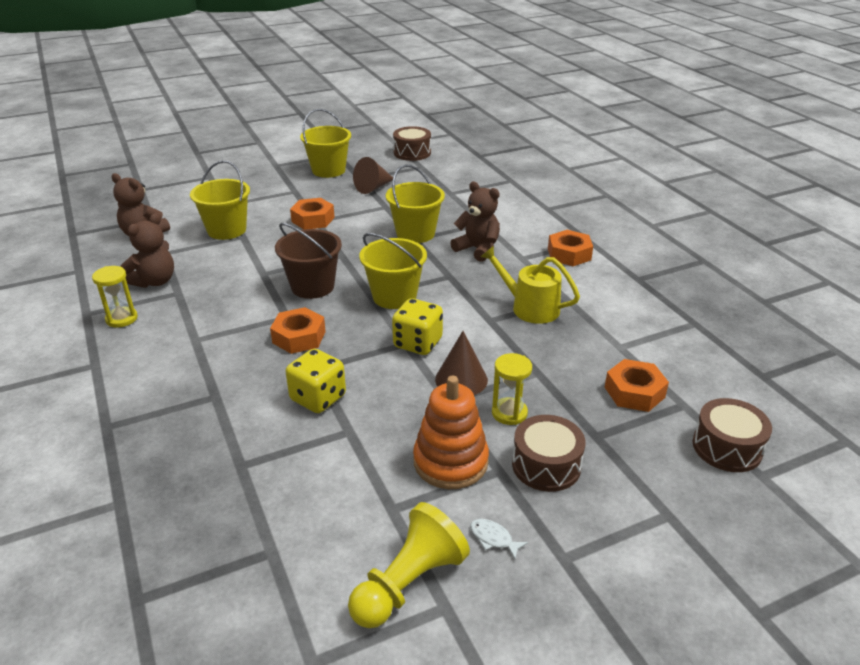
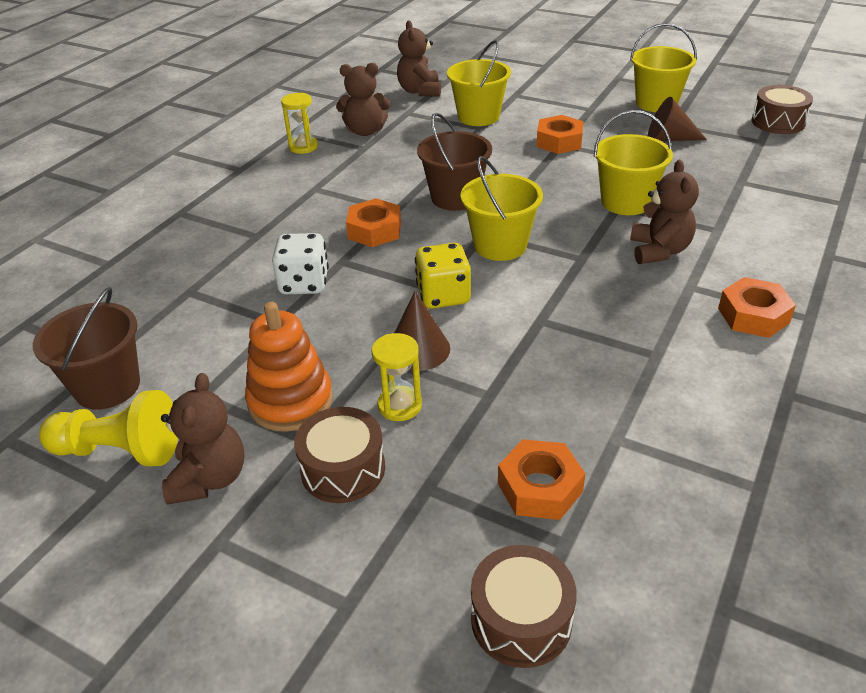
camera: 55 degrees right, 5 degrees up
yellow dice [286,349,346,413] -> white dice [272,233,329,294]
white fish [470,519,528,559] -> brown teddy bear [161,373,244,505]
yellow watering can [481,246,580,324] -> none
none -> brown bucket [33,287,140,410]

